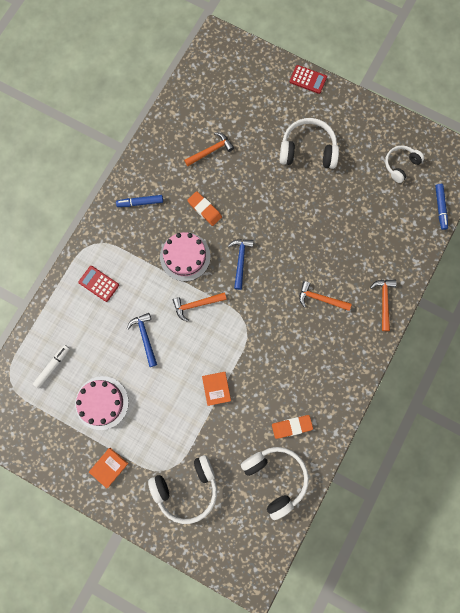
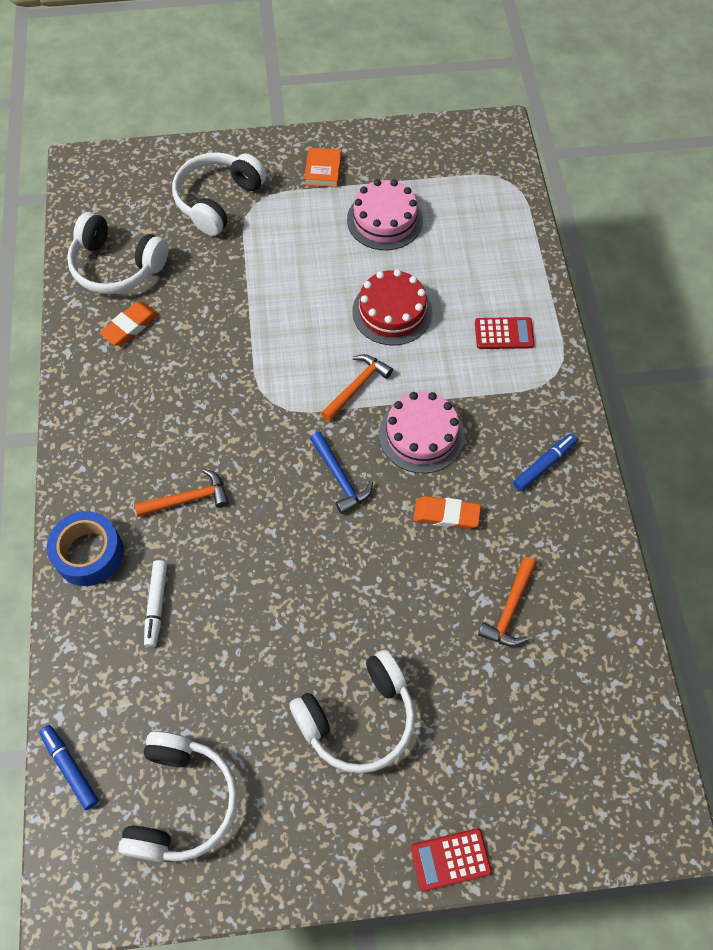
camera: 145 degrees right, 15 degrees down
white marker [33,345,70,388] -> white marker moved to [144,560,167,647]
blue hammer [127,313,157,367] -> red cake [352,269,432,345]
orange book [202,372,231,406] -> none
orange hammer [370,280,396,331] -> blue tape [47,511,124,586]
white headphones [385,145,424,183] -> white headphones [118,731,238,862], size x1.61

